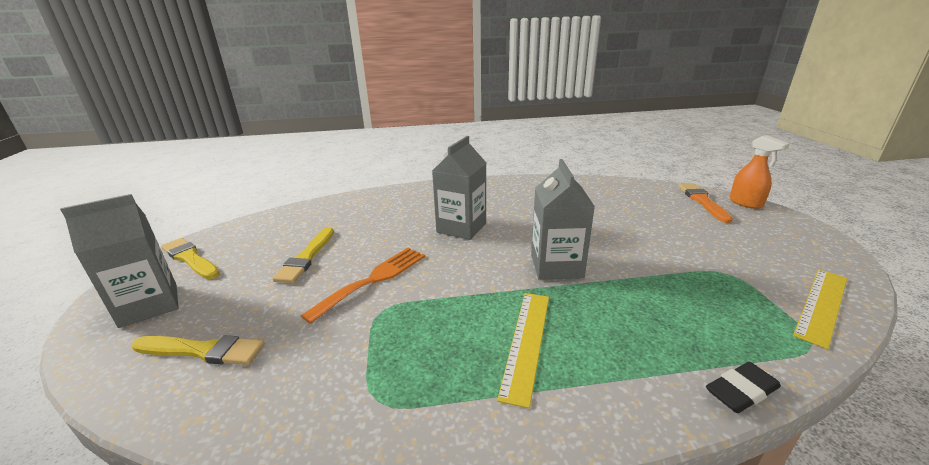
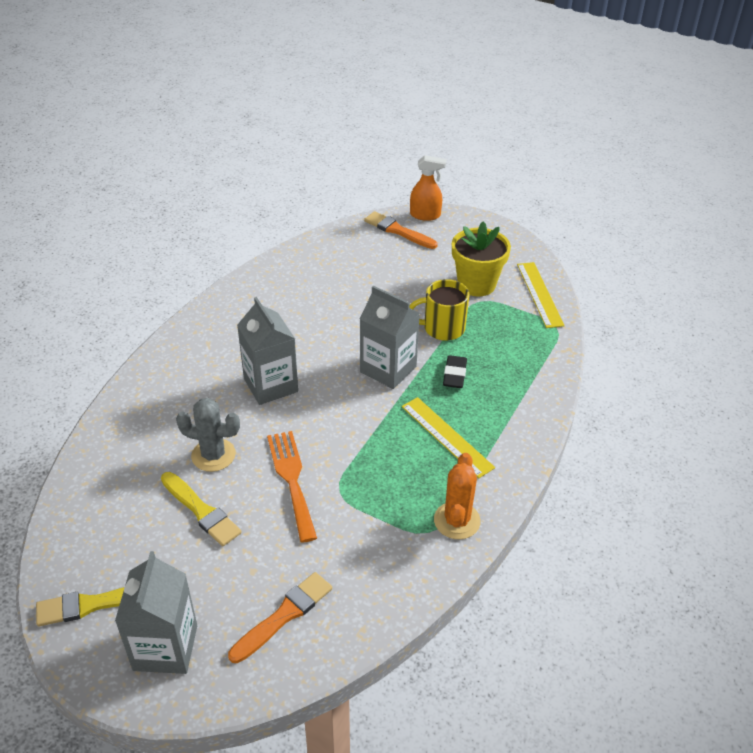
camera: 55 degrees left, 15 degrees up
yellow brush [132,335,265,365] -> orange brush [228,572,332,663]
black eraser [706,362,781,413] -> black eraser moved to [443,355,467,388]
none -> grey cactus [176,398,240,472]
none -> yellow mug [410,279,469,341]
none -> orange cactus [434,453,481,539]
none -> yellow flower pot [452,221,511,296]

